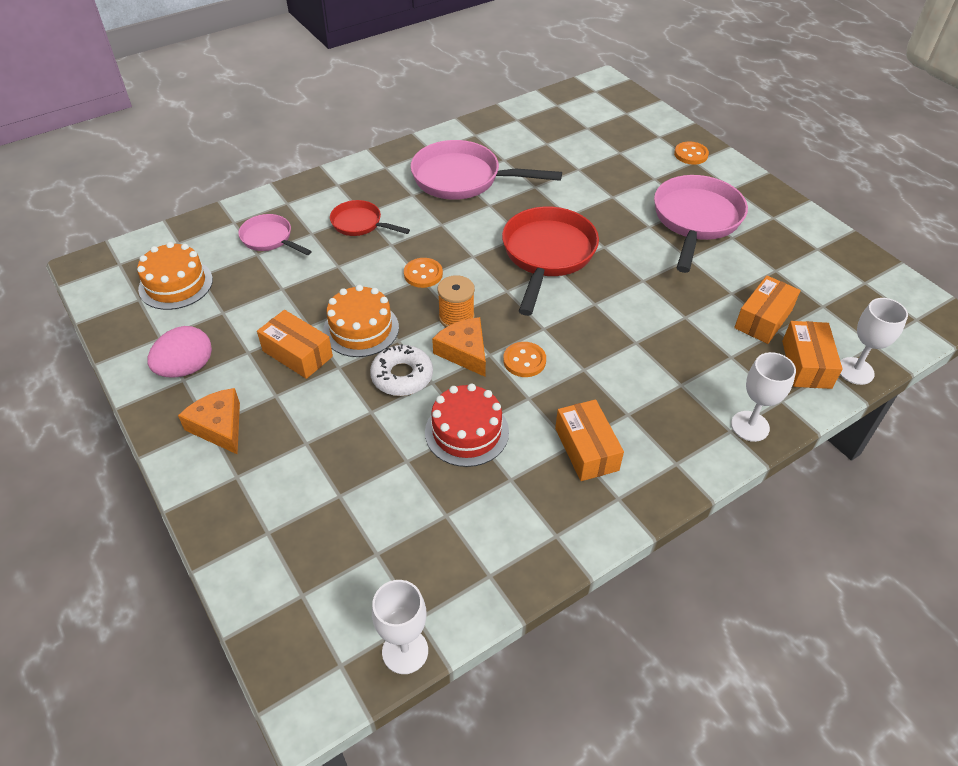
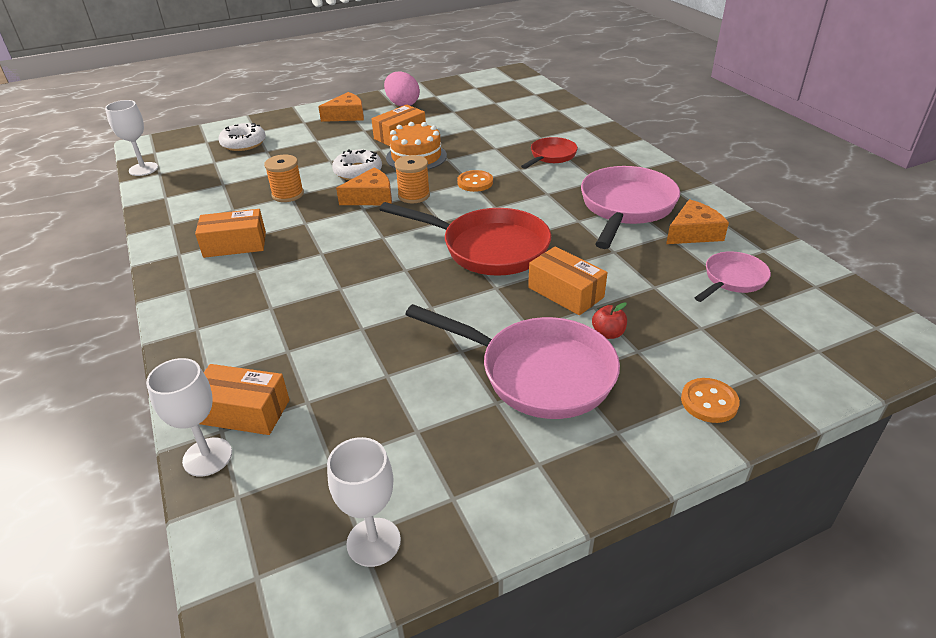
camera: 100 degrees right, 10 degrees down
orange cake [137,242,213,310] -> none
pink pan [238,214,312,255] -> pink pan moved to [694,251,771,302]
red cake [425,384,509,467] -> orange spool [264,155,304,202]
orange button [503,342,546,377] -> none
white goblet [731,352,796,442] -> white goblet moved to [327,437,401,567]
orange box [734,276,801,344] -> orange box moved to [528,246,608,315]
none -> white donut [218,123,266,151]
none -> red apple [592,302,627,339]
none -> orange cheese [666,199,729,244]

